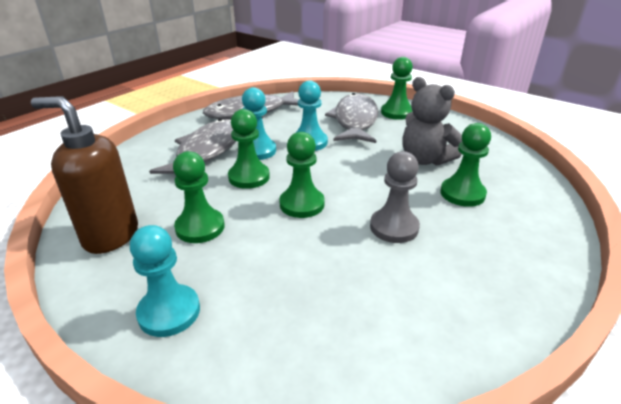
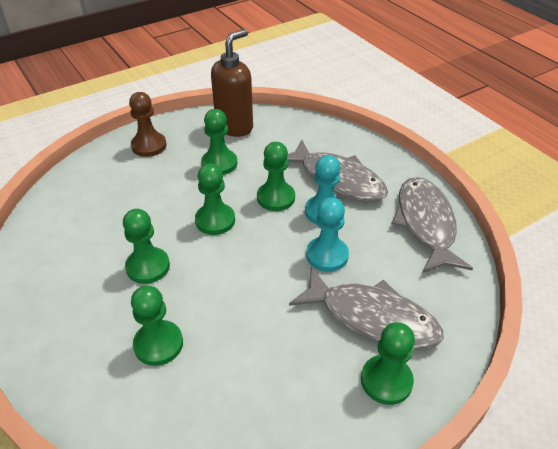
camera: 110 degrees right, 10 degrees up
turquoise pawn [130,225,200,337] -> brown pawn [129,92,167,157]
grey pawn [370,151,420,243] -> green pawn [123,209,170,284]
grey teddy bear [402,77,462,166] -> none

